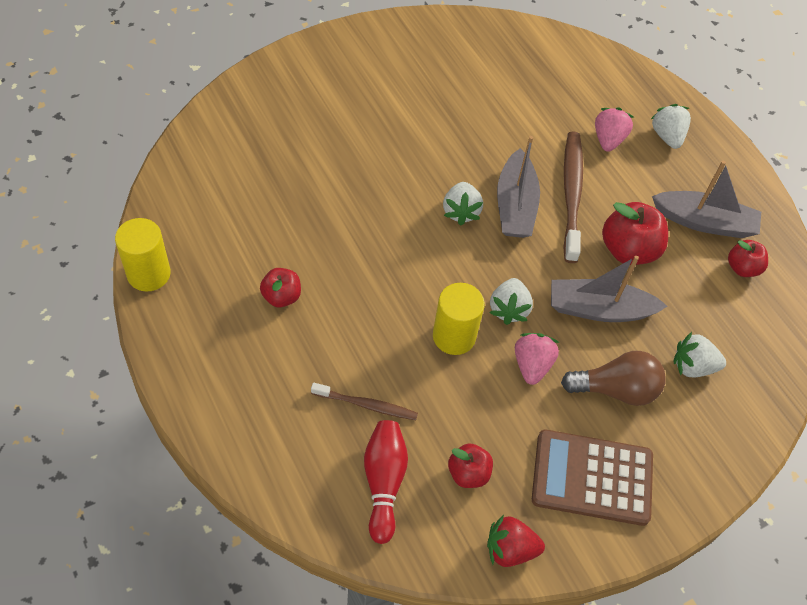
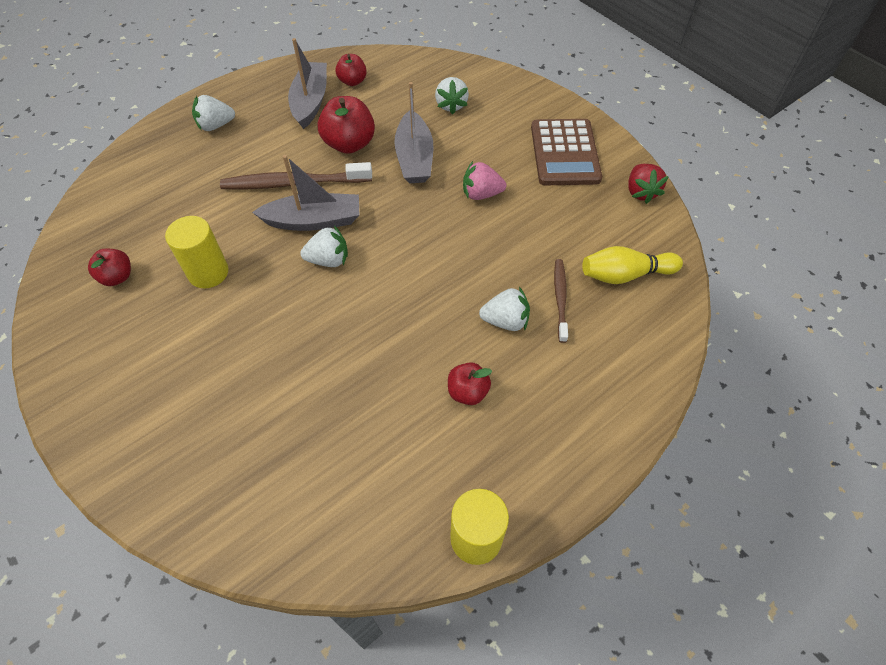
camera: 95 degrees left, 0 degrees up
red bowling pin [364,420,408,544] -> yellow bowling pin [582,246,683,284]
yellow cylinder [433,283,485,355] -> yellow cylinder moved to [165,216,228,289]
red apple [448,443,493,488] -> red apple moved to [88,249,131,286]
white strawberry [490,278,533,325] -> white strawberry moved to [479,287,530,331]
brown light bulb [561,351,666,406] -> none
pink strawberry [595,107,634,152] -> none

